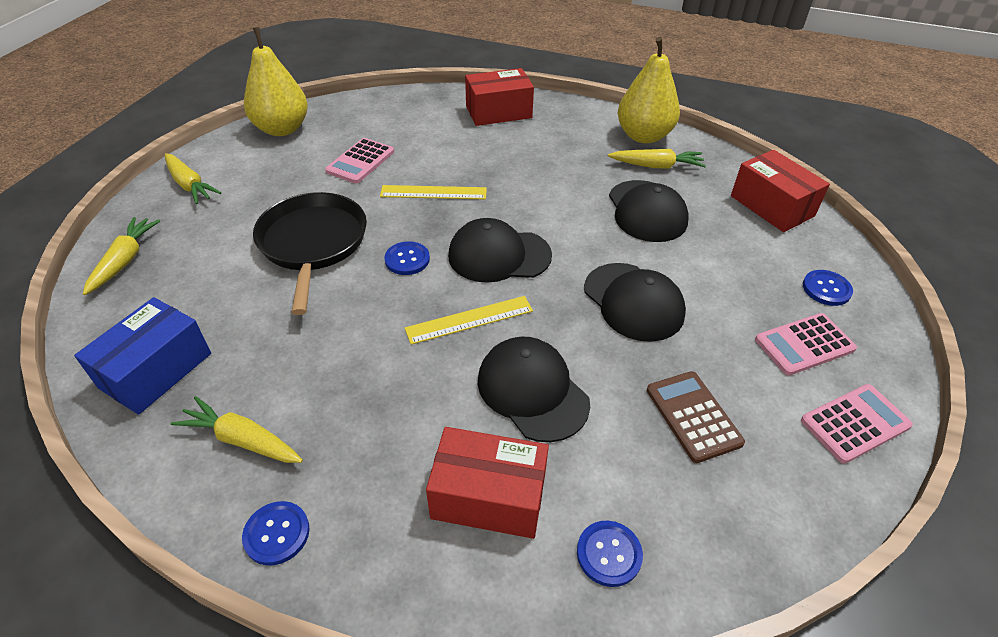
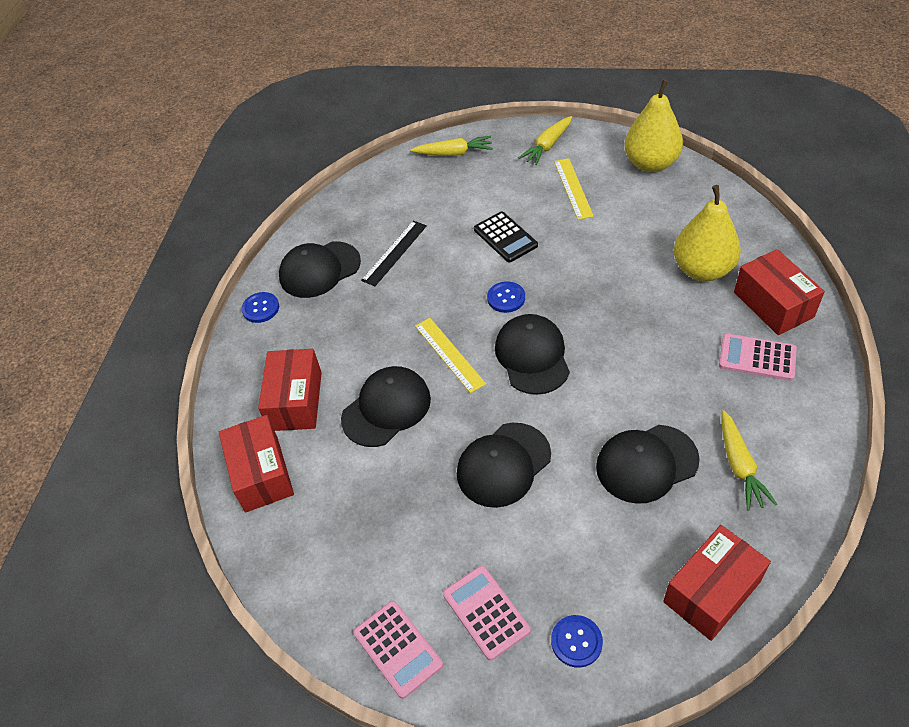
camera: 85 degrees right, 5 degrees up
blue box [74,297,211,415] -> none
yellow carrot [170,396,303,463] -> black cap [279,241,361,298]
black pan [253,192,367,315] -> black calculator [474,212,538,263]
pink calculator [325,138,394,184] -> pink calculator moved to [719,334,797,381]
yellow ruler [380,185,487,199] -> yellow ruler moved to [554,158,594,220]
blue button [577,521,643,587] -> red box [219,415,294,512]
yellow pear [618,37,680,144] -> yellow pear moved to [674,185,741,282]
brown calculator [647,371,745,463] -> none
none -> black ruler [361,221,427,286]

